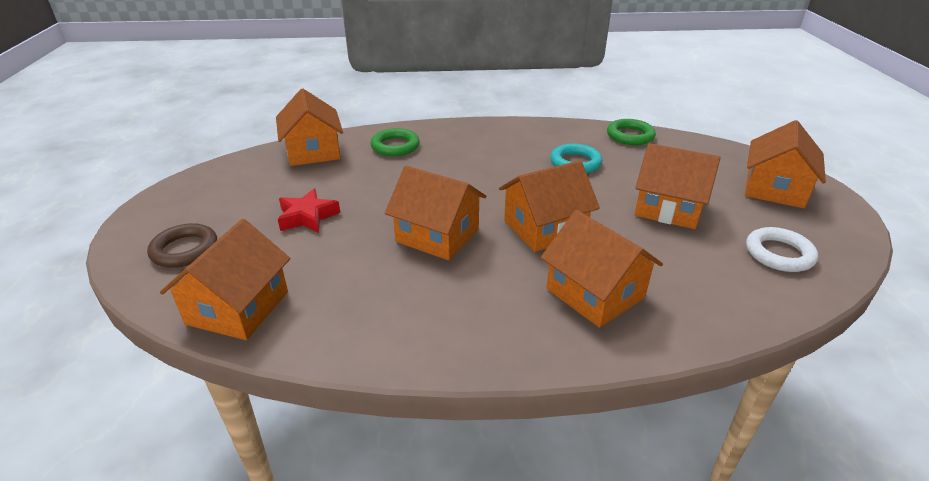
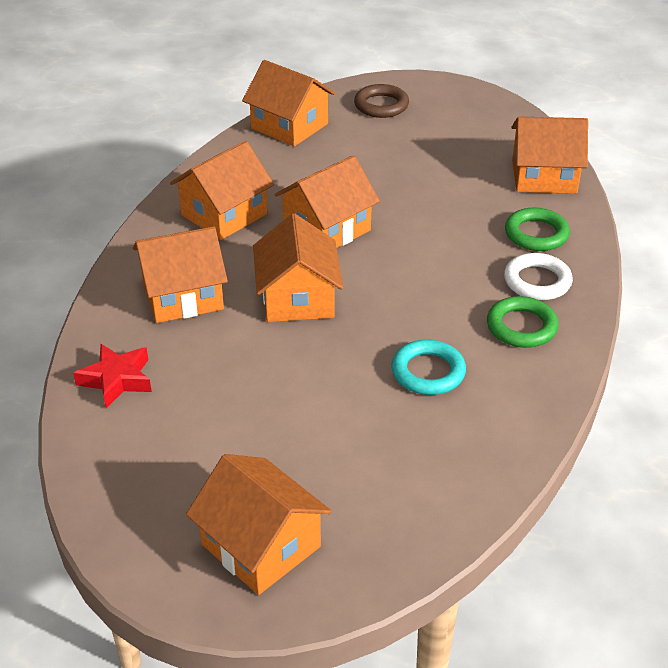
camera: 110 degrees right, 5 degrees up
red star [278,188,340,233] -> red star moved to [73,344,152,408]
green ring [607,119,656,145] -> green ring moved to [487,296,559,348]
orange house [635,143,721,229] -> orange house moved to [170,141,274,240]
white ring [746,227,818,272] -> white ring moved to [504,253,573,300]

